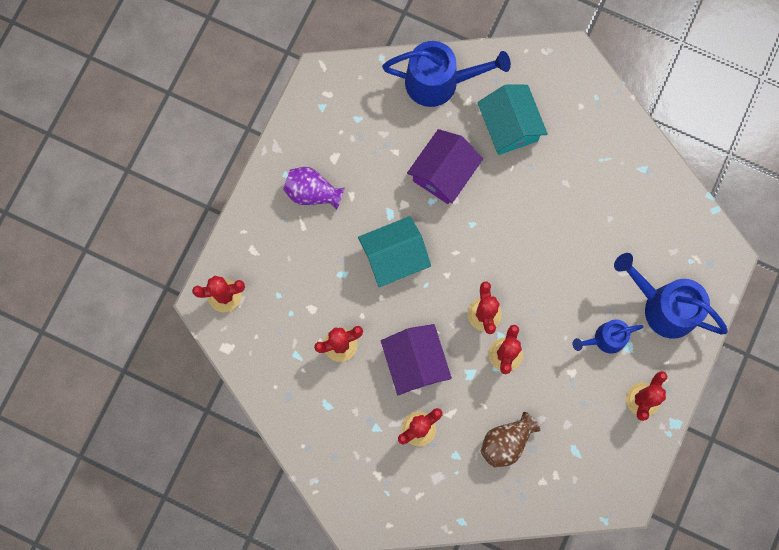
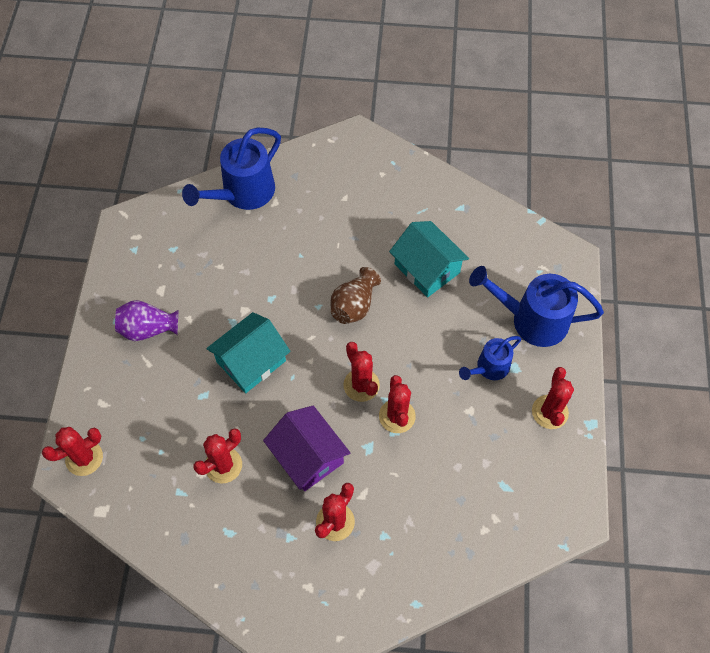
camera: 20 degrees left, 15 degrees down
blue watering can [382,41,511,107] -> blue watering can turned 150 degrees clockwise [182,128,281,210]
purple house [407,129,483,204] -> none
turquoise house [477,84,548,155] -> turquoise house moved to [389,221,469,297]
brown vase [481,412,540,467] -> brown vase moved to [330,267,381,324]

